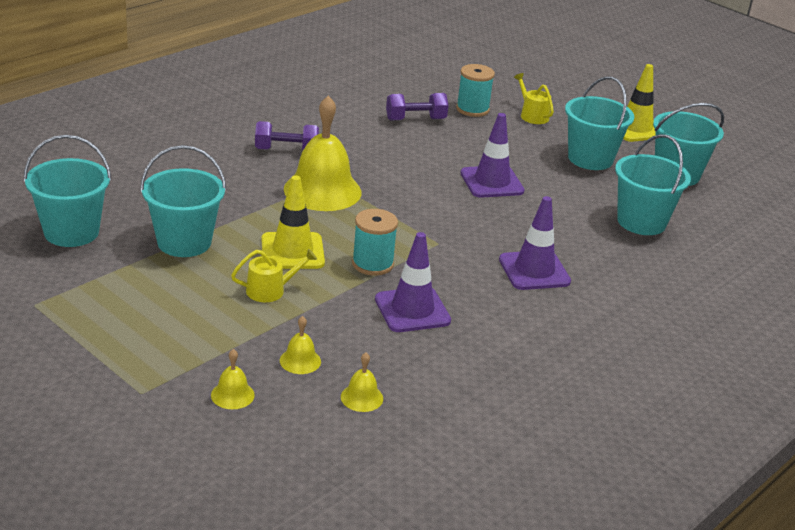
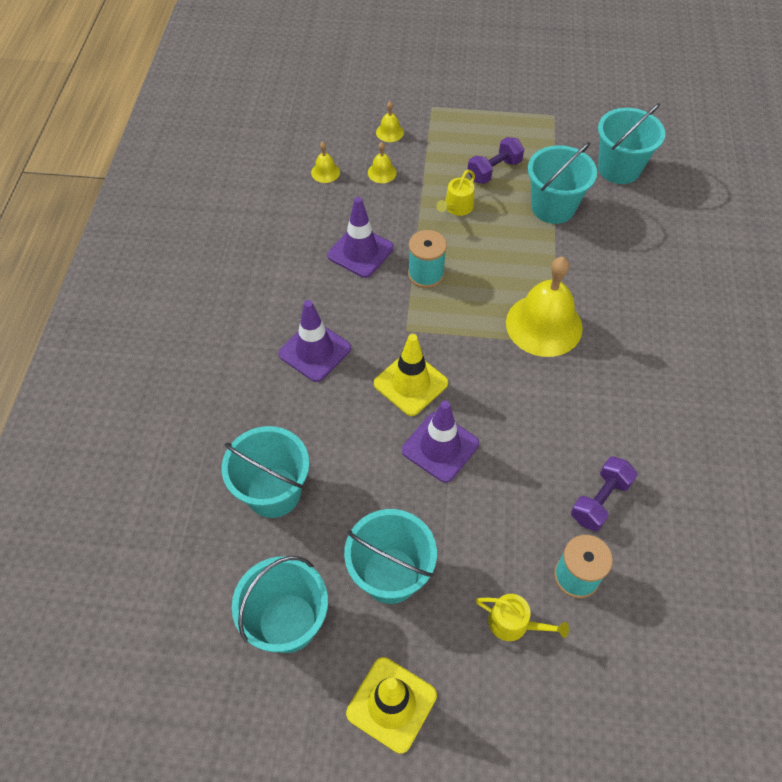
camera: 145 degrees right, 25 degrees up
purple dumbbell [255,121,319,150] -> purple dumbbell moved to [468,137,524,184]
yellow traffic cone [261,176,325,269] -> yellow traffic cone moved to [374,334,448,416]

